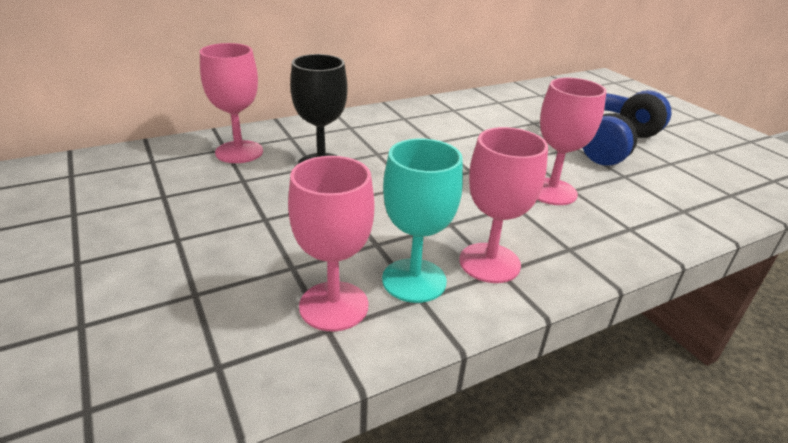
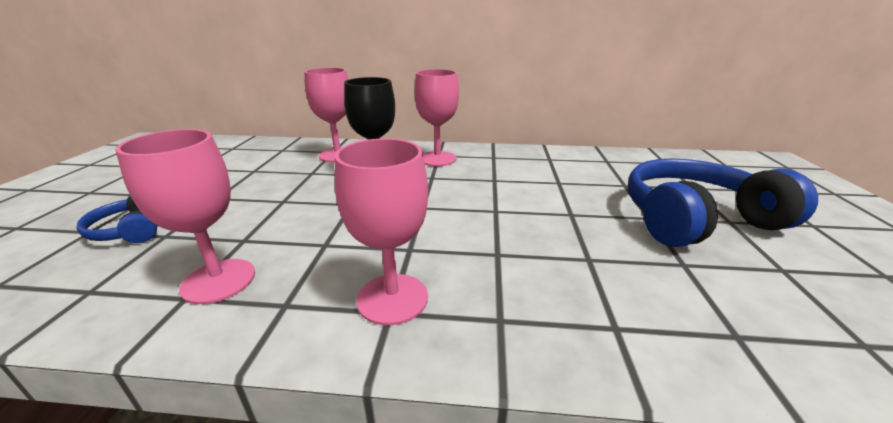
camera: 35 degrees right, 5 degrees down
turquoise goblet [382,139,463,303] -> none
pink goblet [537,77,607,205] -> pink goblet moved to [414,69,459,166]
none -> blue headphones [76,194,158,243]

